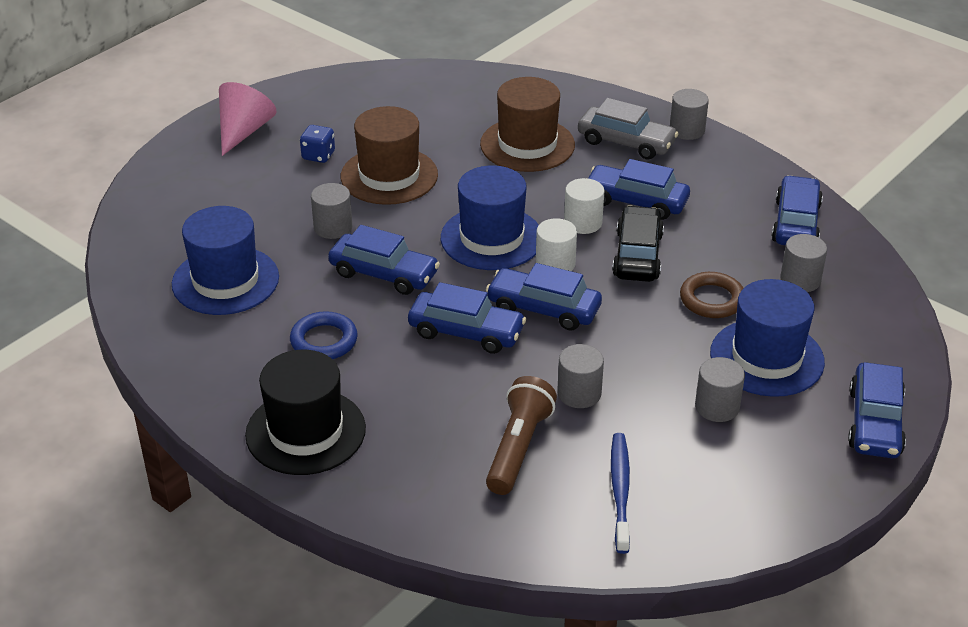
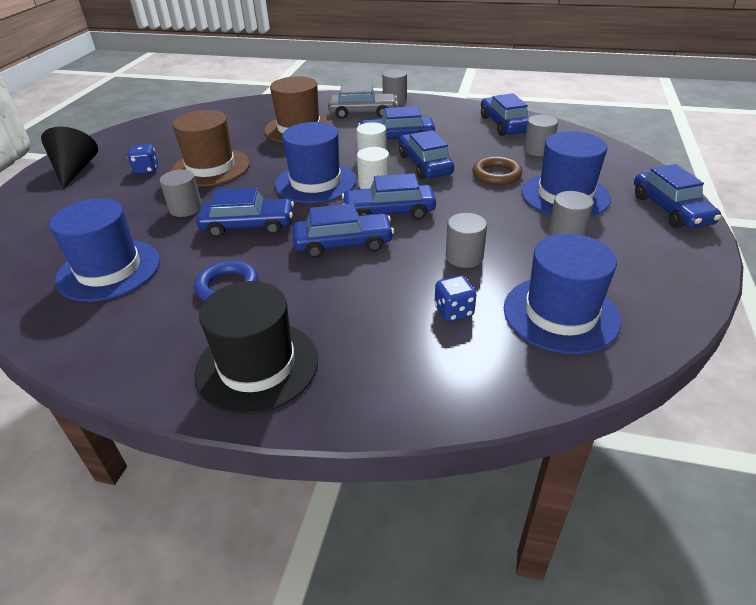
camera: 25 degrees left, 0 degrees up
pink cone [219,82,277,156] -> black cone [41,127,98,189]
brown flashlight [486,376,557,495] -> blue dice [434,275,476,322]
blue toothbrush [611,433,630,554] -> blue hat [504,234,621,354]
black car [612,205,664,282] -> blue car [399,130,454,179]

